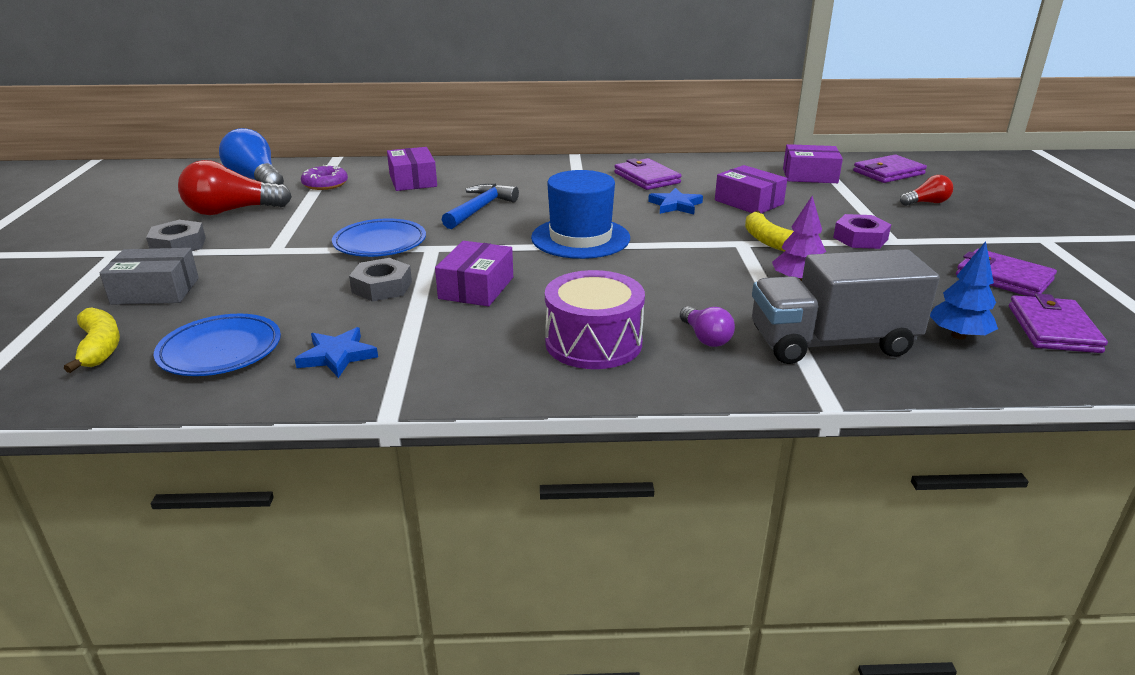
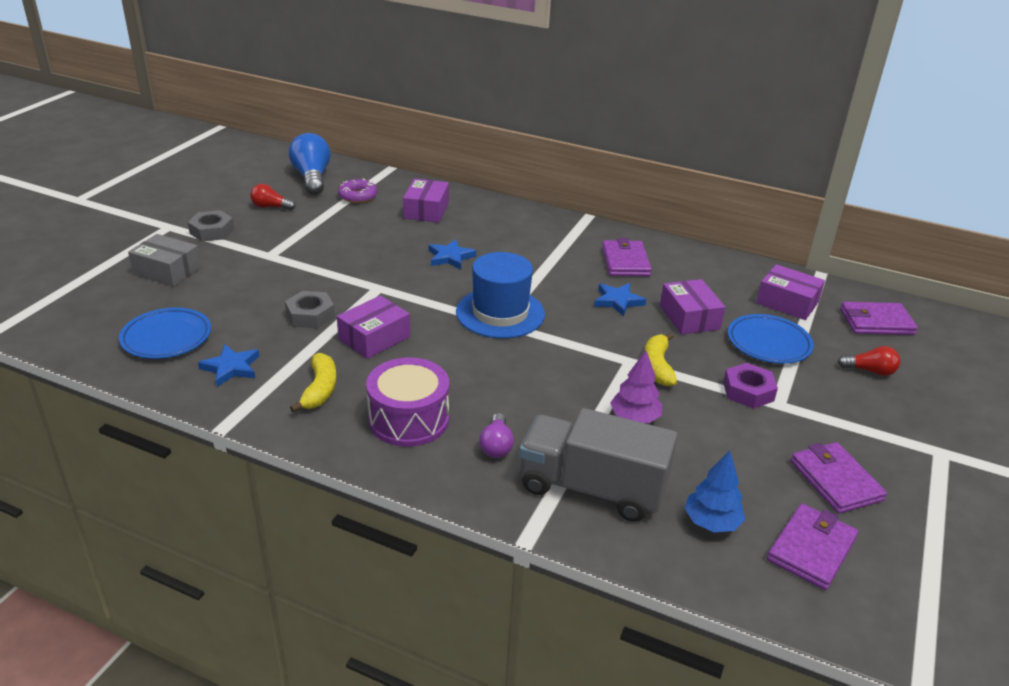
camera: 25 degrees right, 5 degrees up
yellow banana [64,307,120,373] -> yellow banana moved to [290,353,337,413]
red light bulb [178,160,292,215] -> red light bulb [250,184,295,210], size x0.54
blue plate [332,218,426,257] -> blue plate moved to [728,314,814,364]
blue hammer [442,184,519,229] -> blue star [429,239,476,269]

